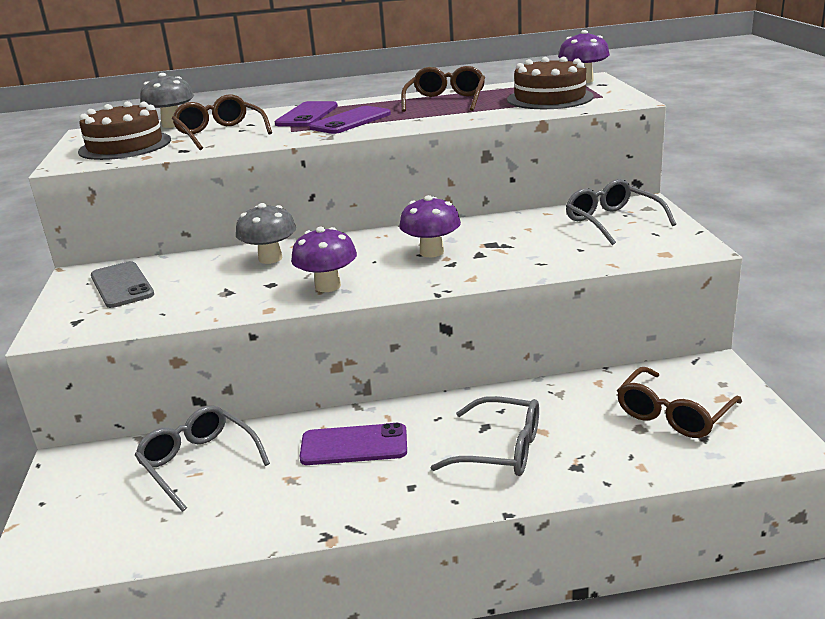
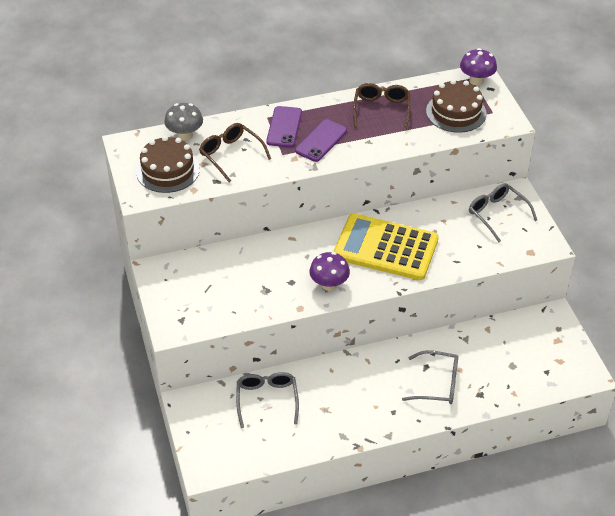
camera: 10 degrees left, 20 degrees up
grey phone [91,261,154,308] -> none
grey glasses [135,406,270,512] -> grey glasses turned 45 degrees clockwise [236,372,299,428]
grey mushroom [236,203,296,264] -> none
purple phone [299,423,407,465] -> none
purple mushroom [399,195,461,257] -> yellow calculator [333,213,439,280]
brown glasses [617,367,742,438] -> none

